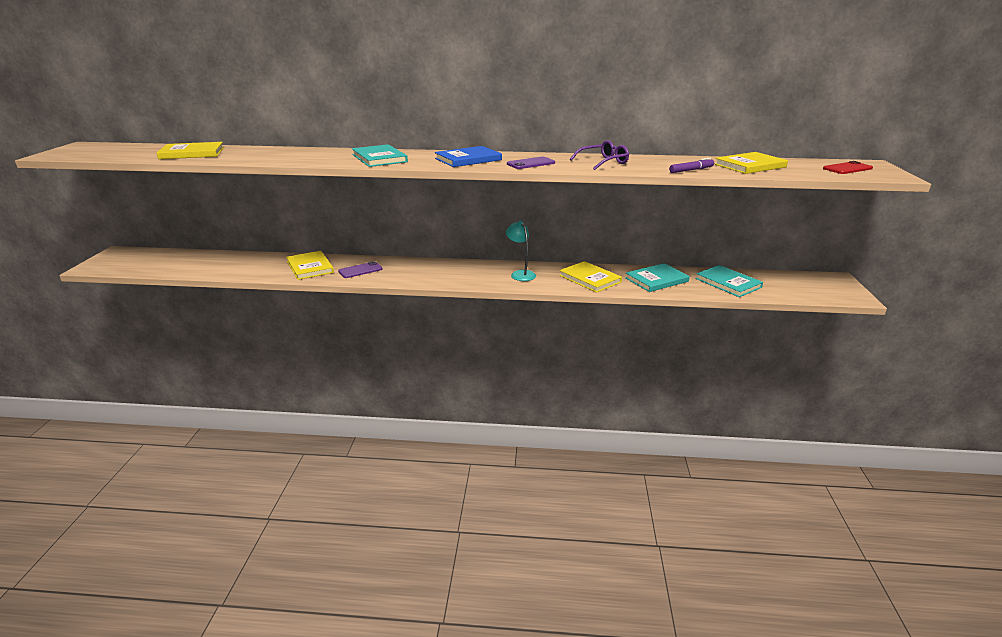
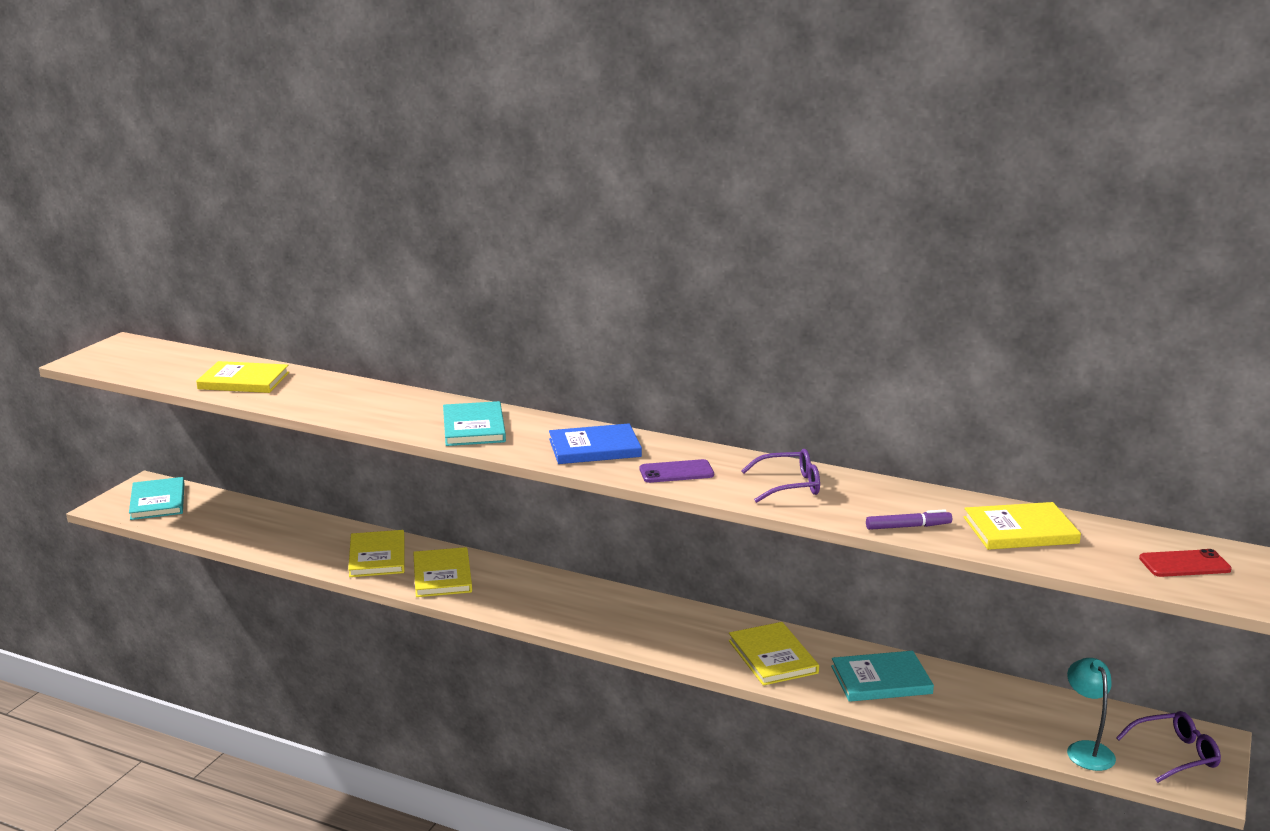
camera: 20 degrees right, 5 degrees down
purple phone [338,261,382,278] -> yellow book [413,547,472,597]
turquoise lamp [506,221,536,281] -> turquoise lamp moved to [1067,658,1116,771]
turquoise book [696,265,763,297] -> turquoise book moved to [129,477,184,520]
none -> purple glasses [1116,711,1221,783]

